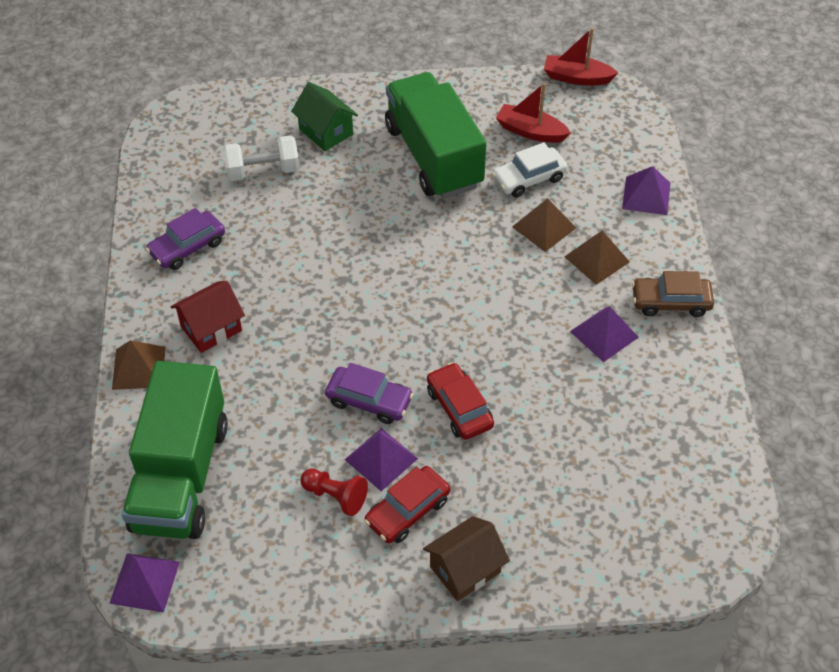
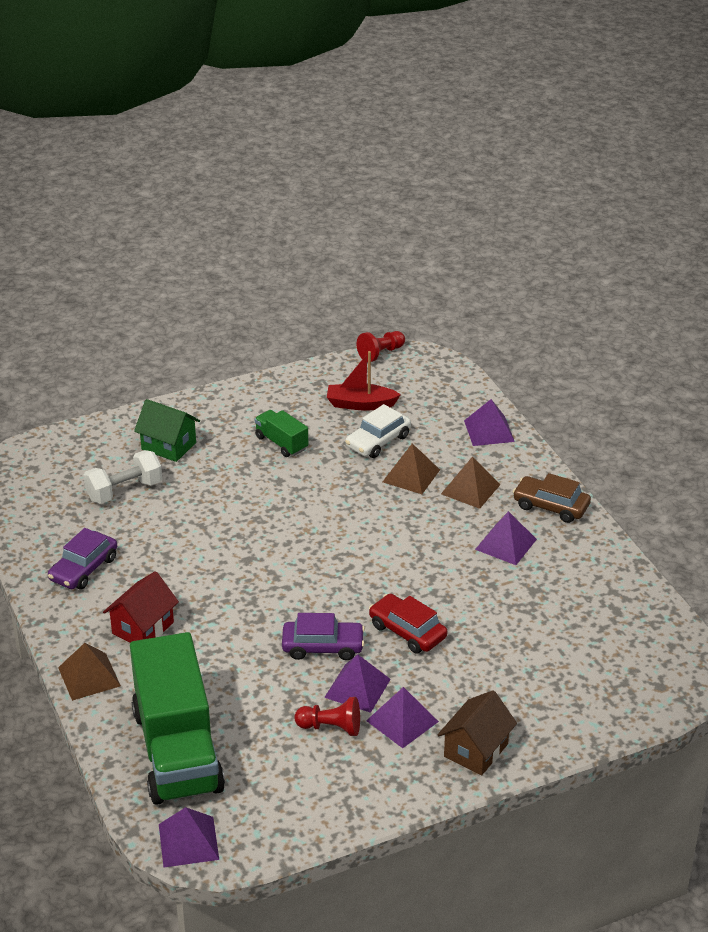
camera: 20 degrees left, 15 degrees down
red car [364,466,450,543] -> purple pyramid [366,687,439,748]
green truck [385,72,487,199] -> green truck [255,410,308,457], size x0.44
red boat [544,28,618,86] -> red pawn [357,331,405,362]
brown car [632,271,714,317] -> brown car turned 45 degrees clockwise [513,473,591,523]

